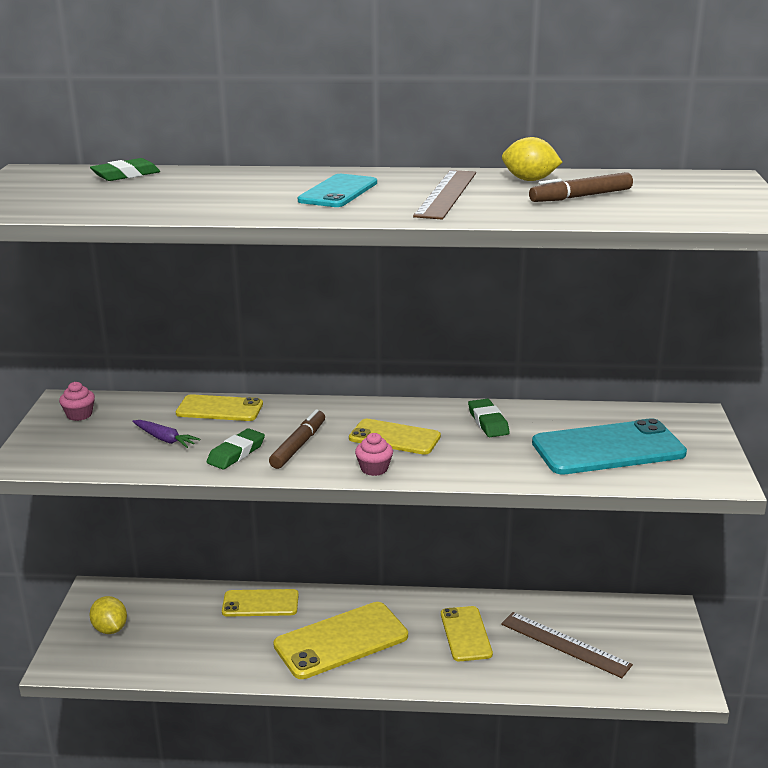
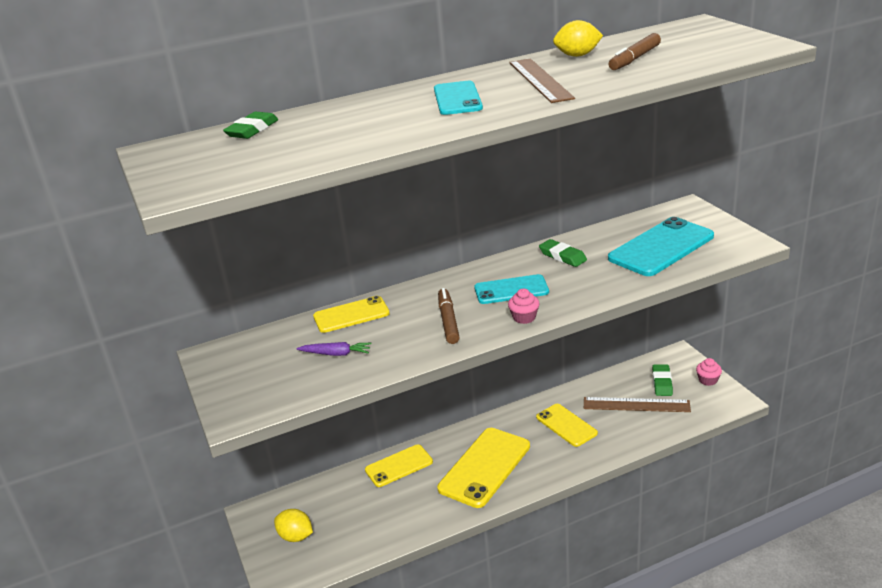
camera: 25 degrees left, 5 degrees up
pink cupcake [59,382,95,421] -> pink cupcake moved to [696,358,722,386]
green eraser [207,428,265,469] -> green eraser moved to [652,364,673,396]
yellow phone [349,419,441,455] -> turquoise phone [474,274,549,304]

